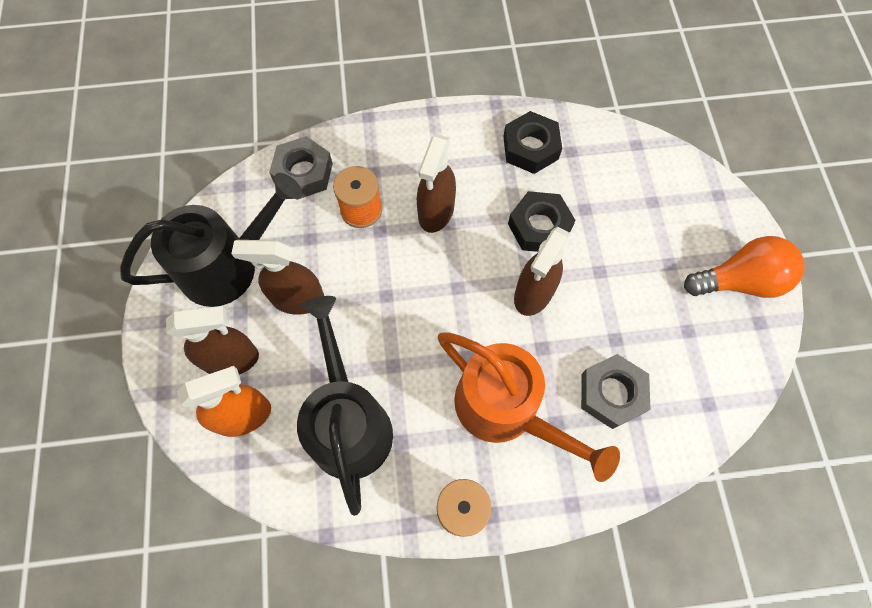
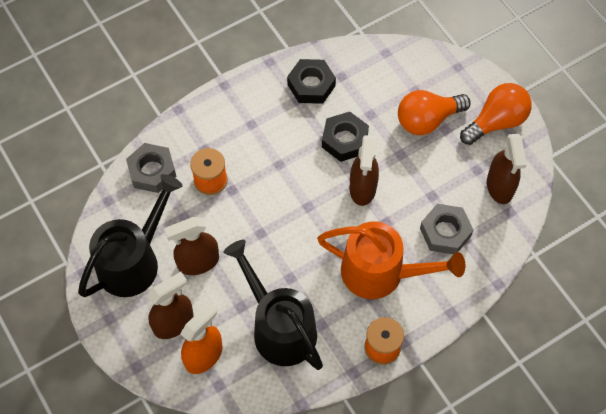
camera: 25 degrees left, 5 degrees down
brown spray bottle [417,134,456,233] -> brown spray bottle moved to [487,134,527,204]
none -> orange light bulb [398,90,471,135]

